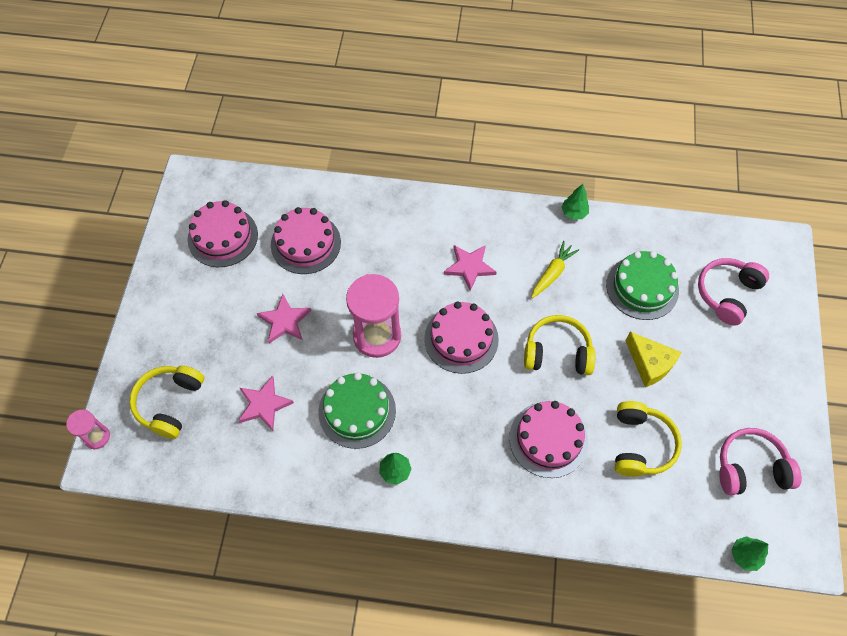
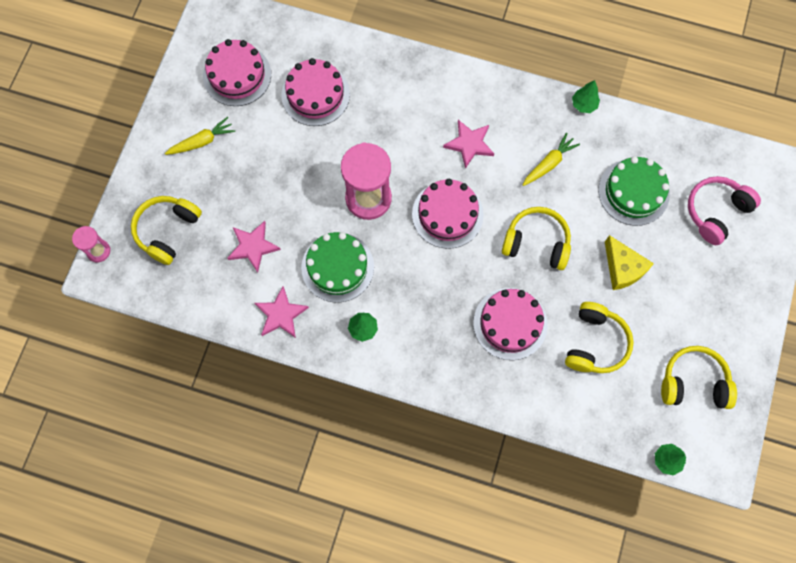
camera: 10 degrees right, 10 degrees up
pink star [257,294,311,344] -> pink star moved to [254,286,309,338]
pink headphones [719,428,802,496] -> yellow headphones [661,346,737,409]
none -> yellow carrot [165,117,235,155]

